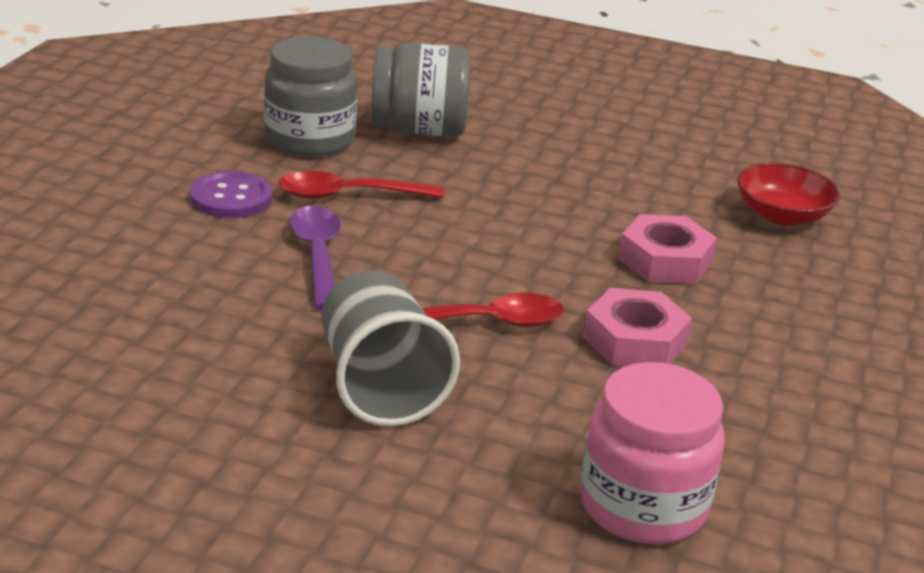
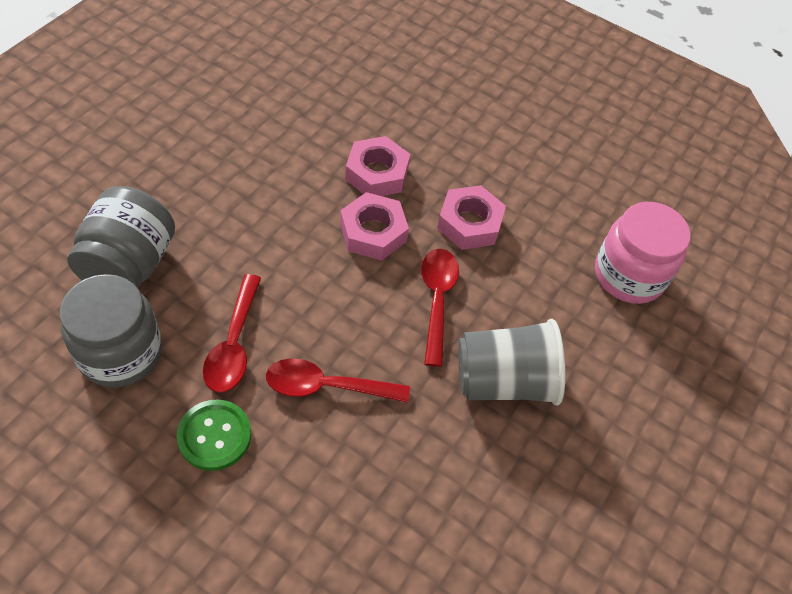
camera: 80 degrees left, 25 degrees up
purple button [190,171,272,218] -> green button [176,400,251,471]
purple spoon [289,206,341,310] -> red spoon [266,359,410,403]
red bowl [737,163,840,226] -> none
none -> pink nut [340,192,409,260]

